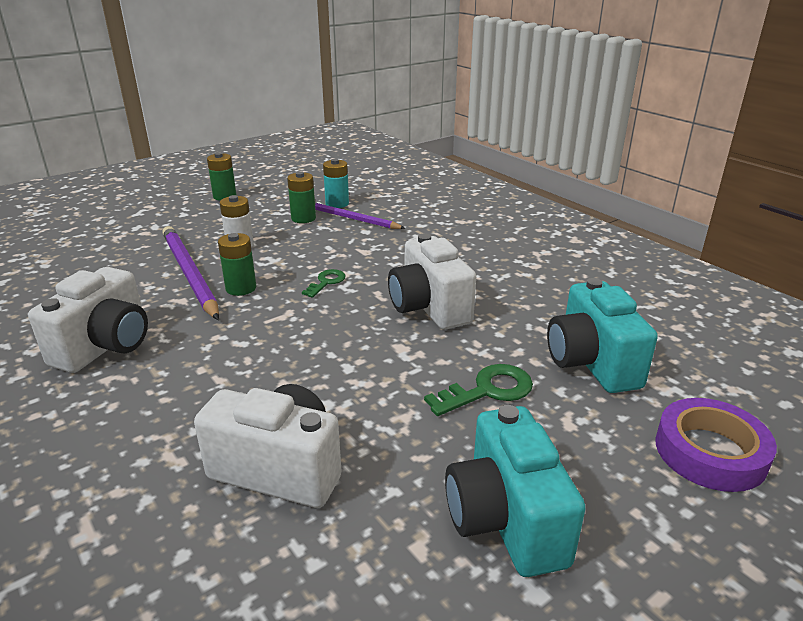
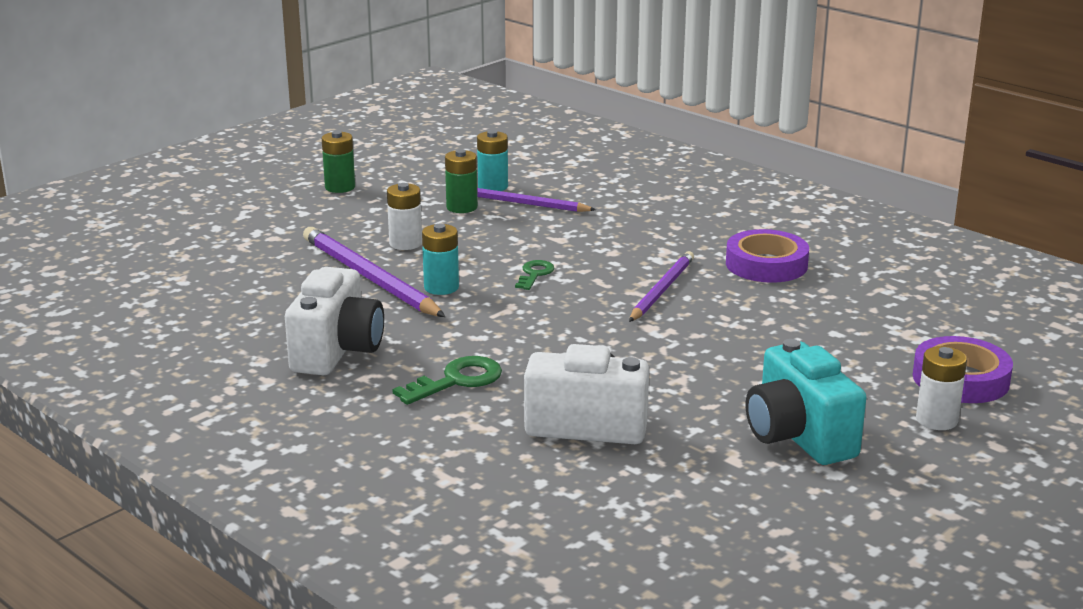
camera: 10 degrees left, 5 degrees down
green battery [218,233,256,296] -> turquoise battery [422,224,459,295]
white camera [388,233,476,330] -> purple pencil [629,251,694,322]
green key [424,364,533,416] -> green key moved to [392,356,502,405]
turquoise camera [547,278,658,393] -> none
none -> purple tape [726,229,809,283]
none -> white battery [916,346,967,430]

